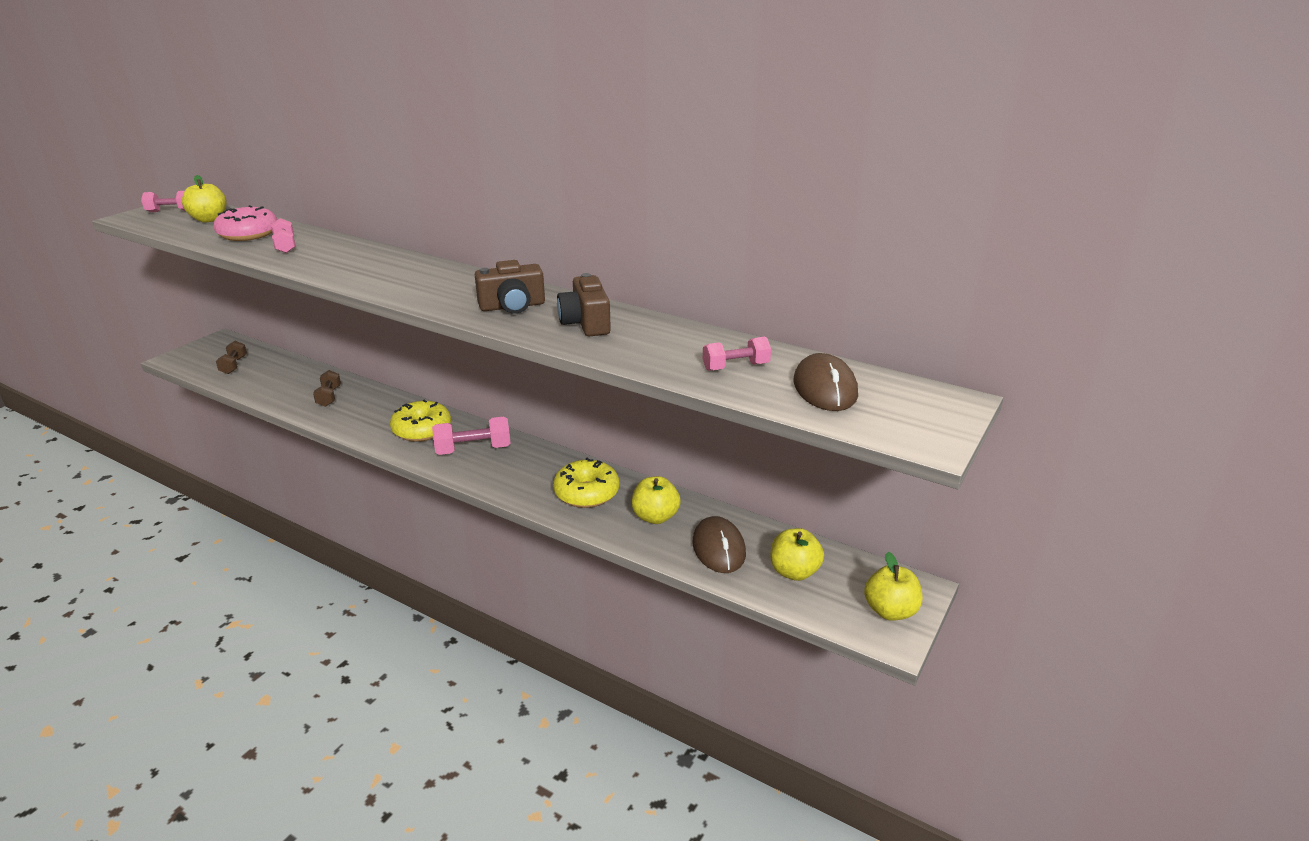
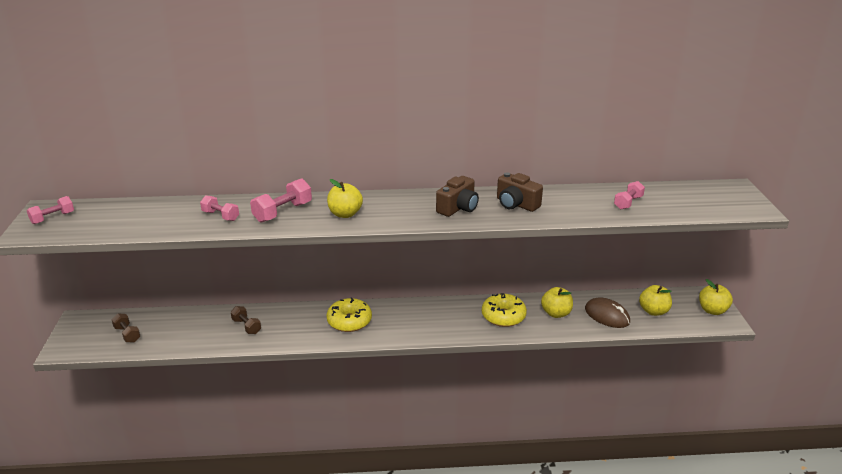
camera: 35 degrees left, 0 degrees up
yellow apple [182,175,227,223] -> yellow apple moved to [327,179,363,218]
pink donut [213,205,277,241] -> none
pink dumbbell [432,416,511,455] -> pink dumbbell moved to [250,178,312,223]
brown mouse [793,353,858,411] -> none

